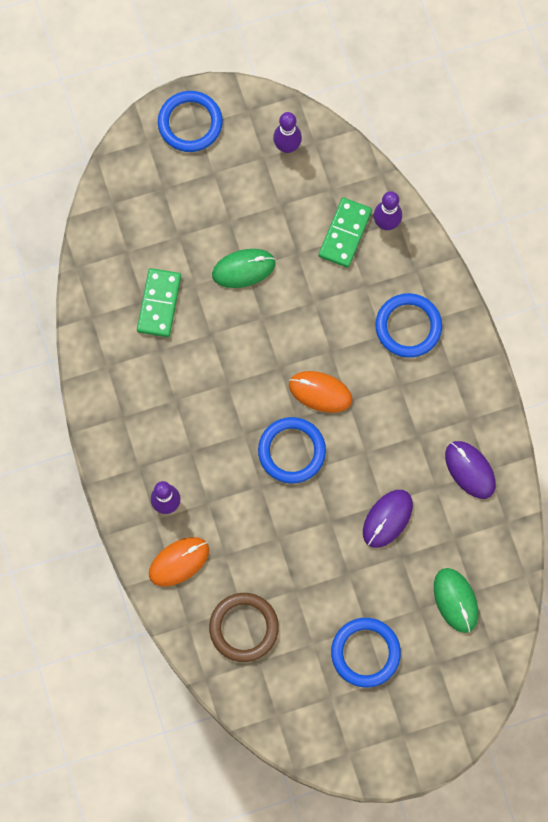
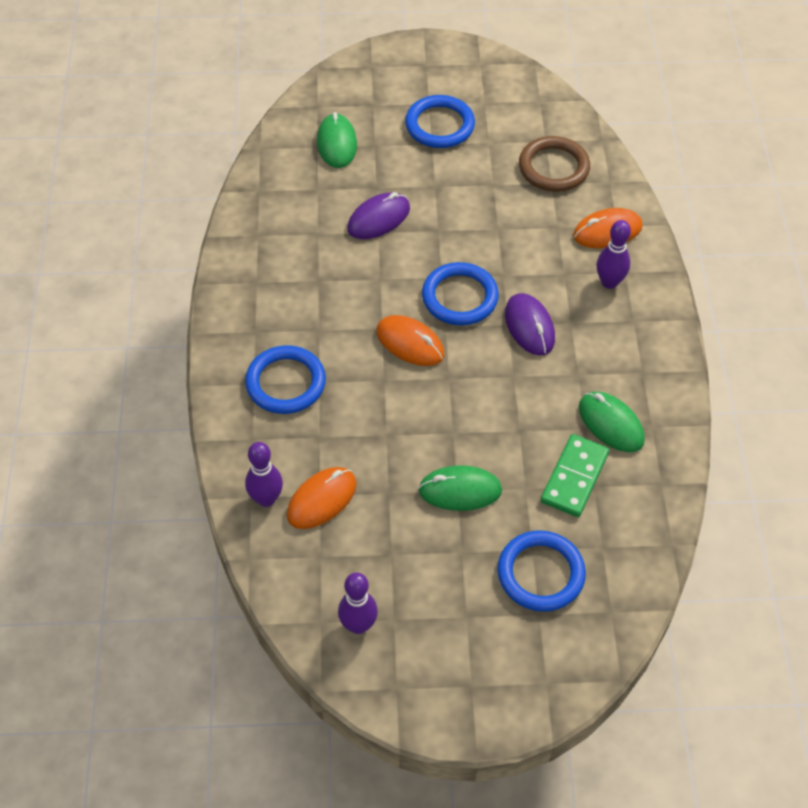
camera: 165 degrees left, 20 degrees down
blue ring [158,91,223,152] -> blue ring moved to [497,530,586,612]
green domino [319,198,372,268] -> orange mouse [287,467,357,529]
purple mouse [445,441,496,499] -> purple mouse moved to [505,293,555,355]
none -> green mouse [579,392,645,452]

